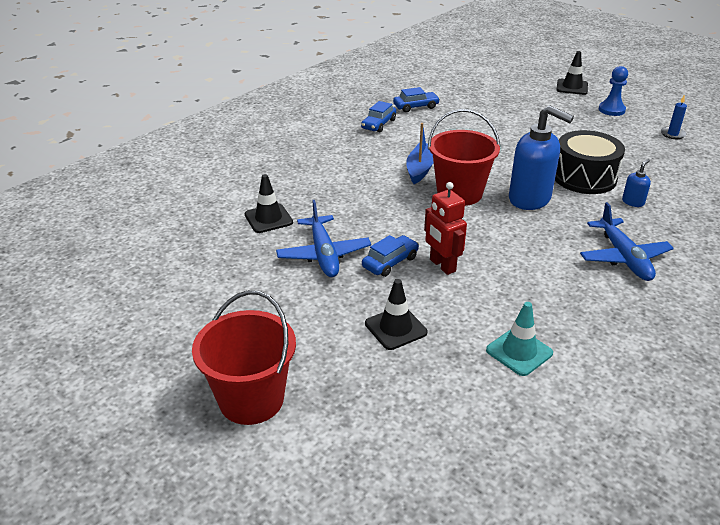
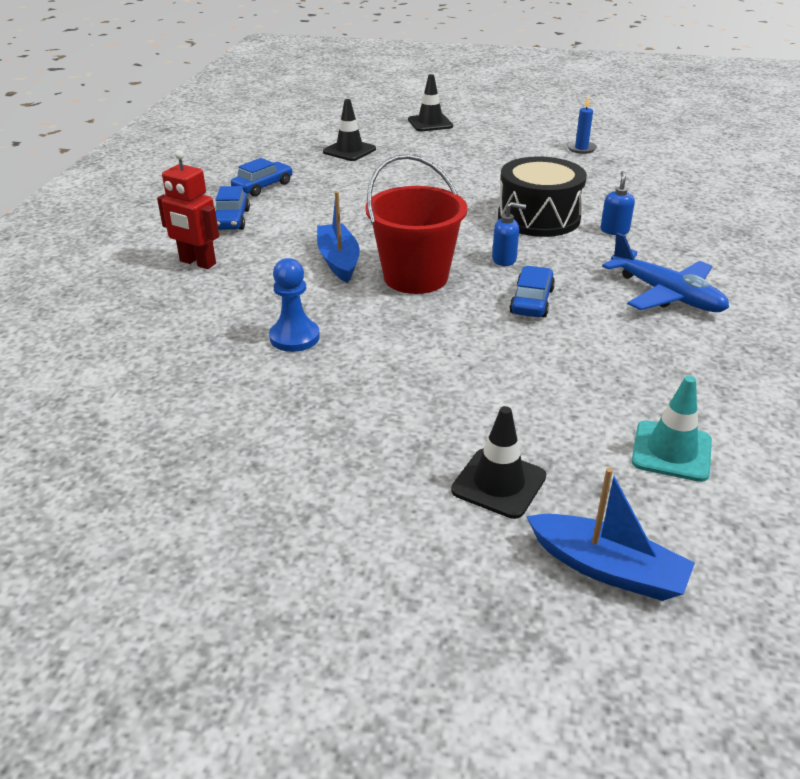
camera: 30 degrees left, 0 degrees up
red bucket [192,290,296,425] -> none
black traffic cone [245,174,293,233] -> black traffic cone moved to [323,99,376,161]
blue plane [276,200,371,277] -> none
blue car [362,235,419,277] -> blue car moved to [509,266,555,317]
red robot [424,182,467,275] -> red robot moved to [157,150,219,269]
blue soap dispenser [509,105,574,210] -> blue soap dispenser [492,202,526,266], size x0.45
blue pawn [599,66,628,116] -> blue pawn moved to [269,258,320,352]
none -> blue boat [526,468,695,601]

